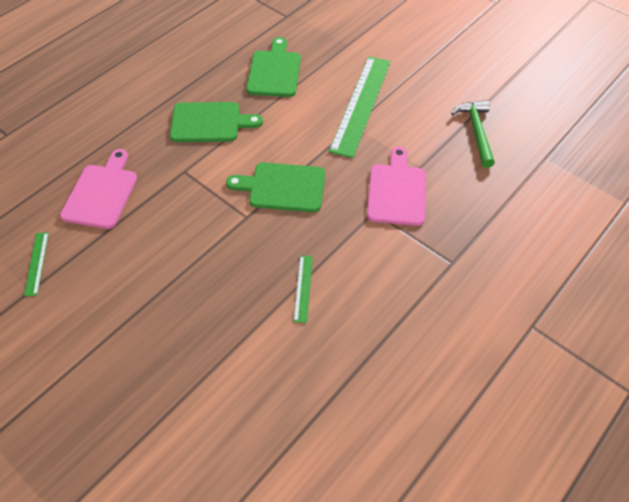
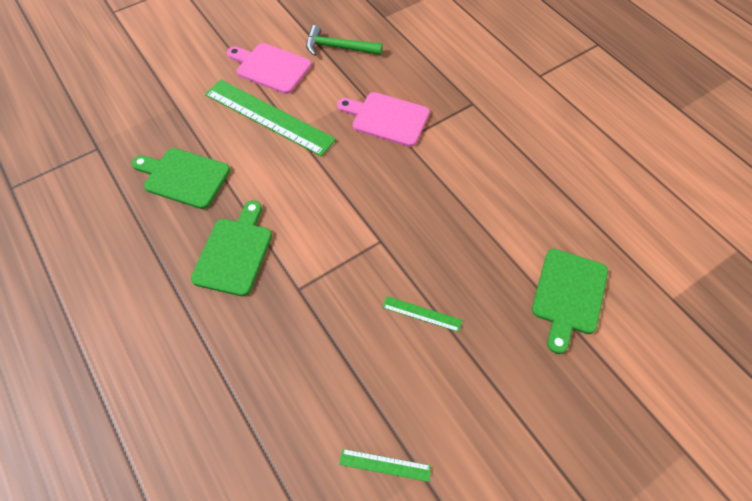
camera: 75 degrees left, 5 degrees up
pink cutting board [60,149,137,229] -> pink cutting board moved to [227,43,312,94]
green cutting board [226,162,325,212] -> green cutting board moved to [532,249,608,354]
green ruler [294,256,313,323] -> green ruler moved to [383,296,462,332]

